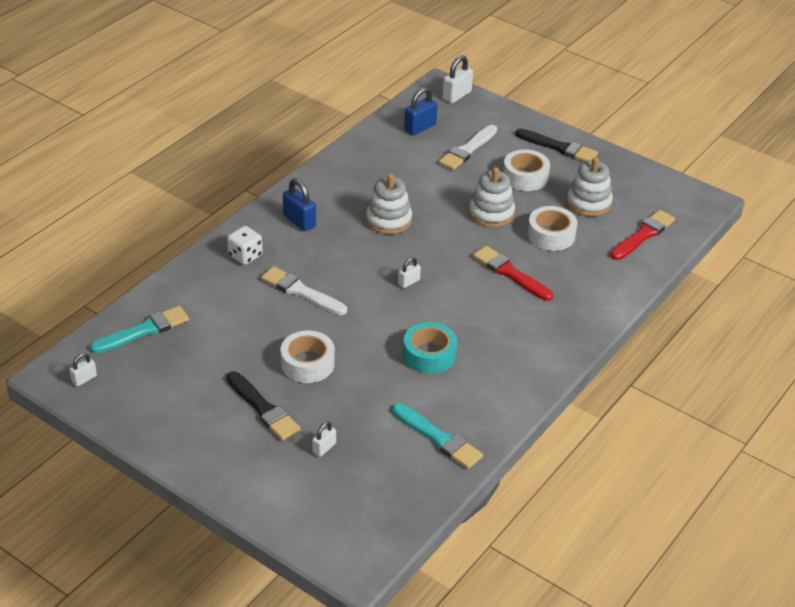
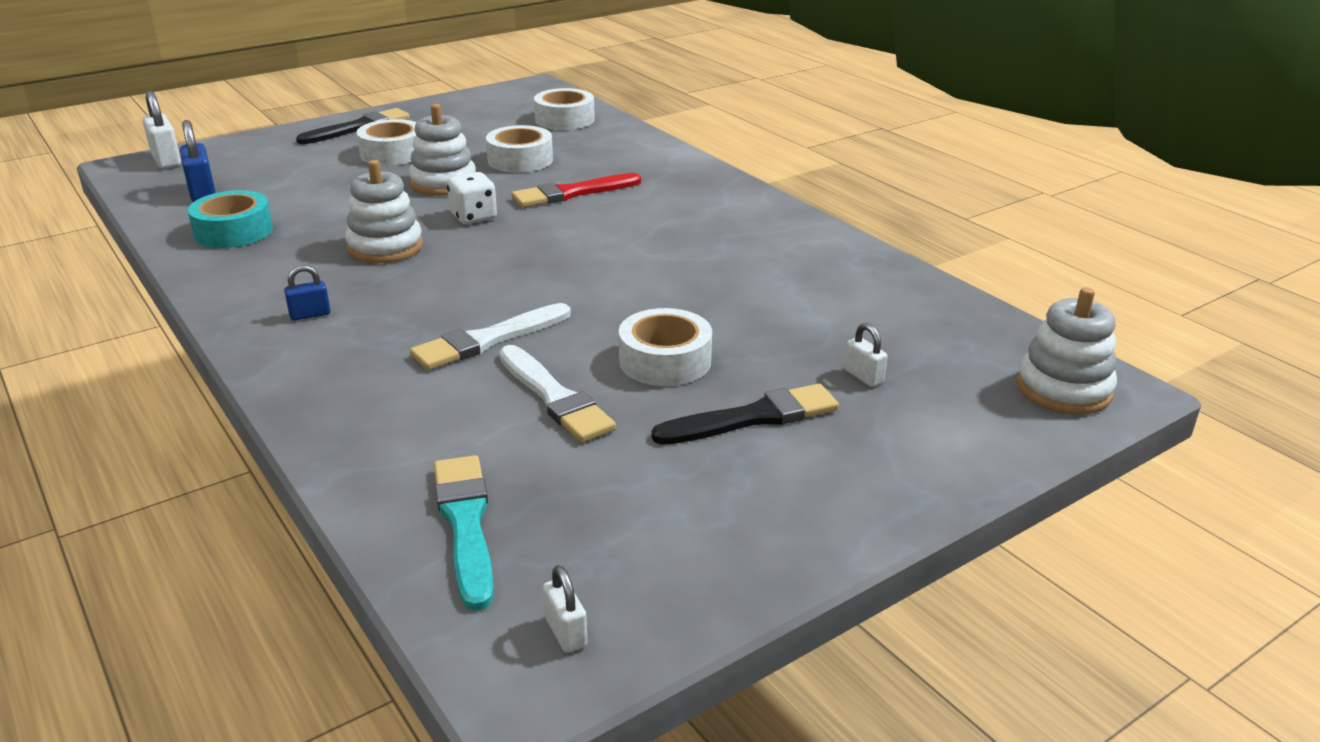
camera: 70 degrees left, 10 degrees down
white dice [227,226,263,265] -> white dice moved to [447,172,497,224]
blue padlock [283,178,316,231] -> blue padlock [284,265,330,321], size x0.59
turquoise brush [392,403,483,469] -> none
white padlock [398,257,421,288] -> none
turquoise tape [403,322,457,374] -> turquoise tape moved to [188,190,273,248]
white brush [439,125,497,170] -> white brush moved to [499,345,616,442]
white stacking toy [567,157,613,217] -> white stacking toy moved to [1017,287,1117,415]
red brush [610,210,675,260] -> white tape [534,88,595,130]

